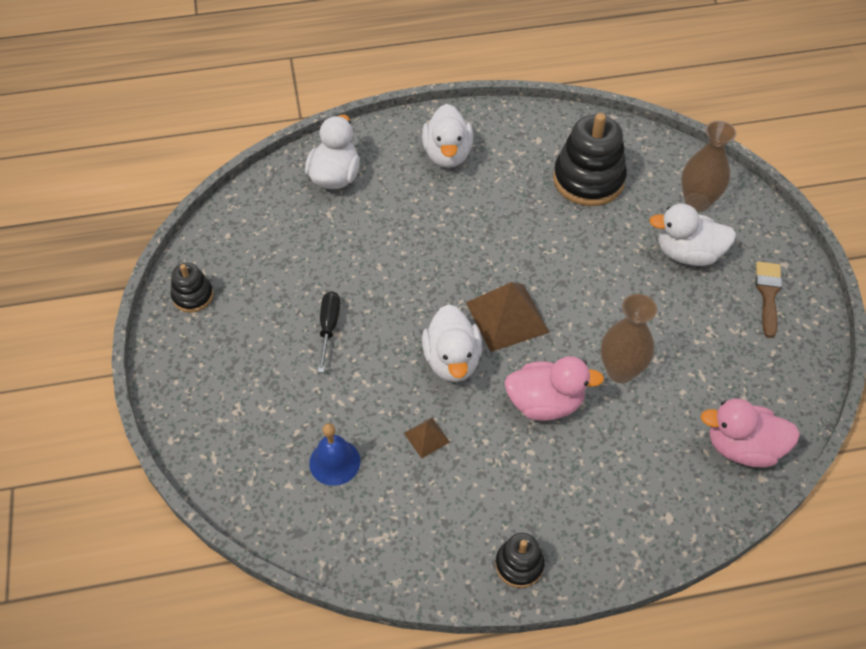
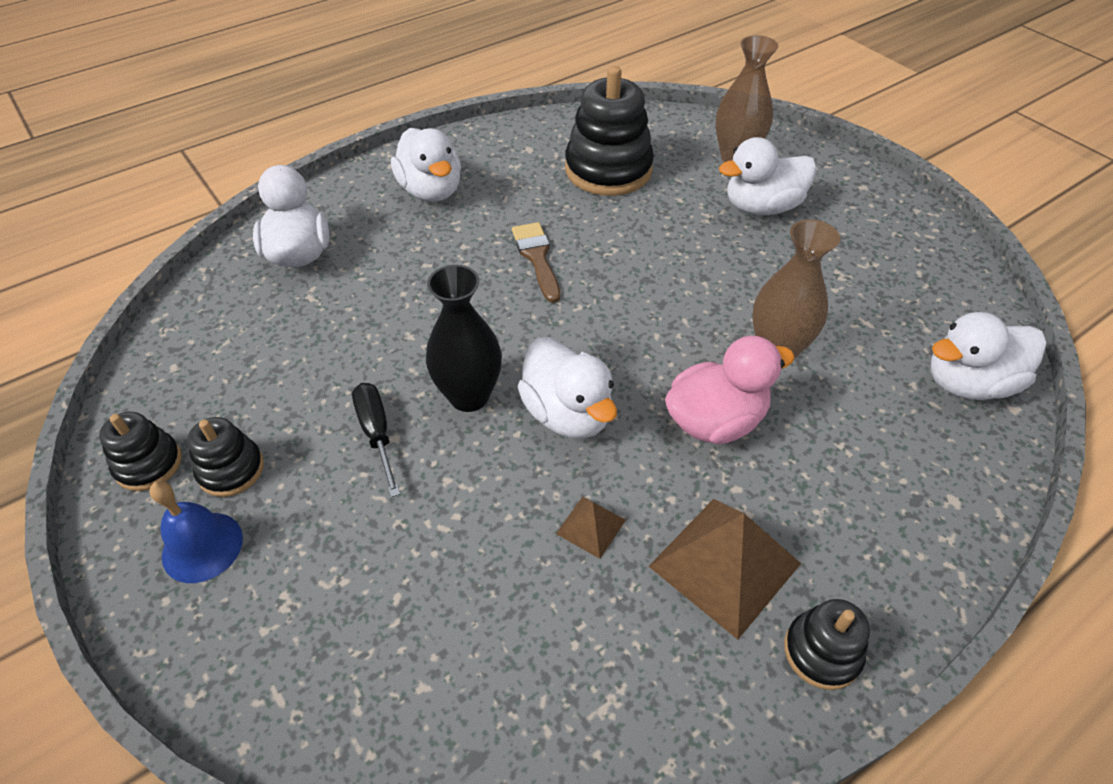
camera: 25 degrees left, 5 degrees down
blue bell [309,423,360,486] -> blue bell moved to [149,481,243,583]
brown pyramid [466,282,550,352] -> brown pyramid moved to [649,499,801,640]
pink duck [700,399,800,467] -> white duck [931,312,1046,400]
brown brush [756,262,782,338] -> brown brush moved to [512,222,560,303]
none -> black stacking toy [187,417,264,497]
none -> black vase [426,265,502,412]

